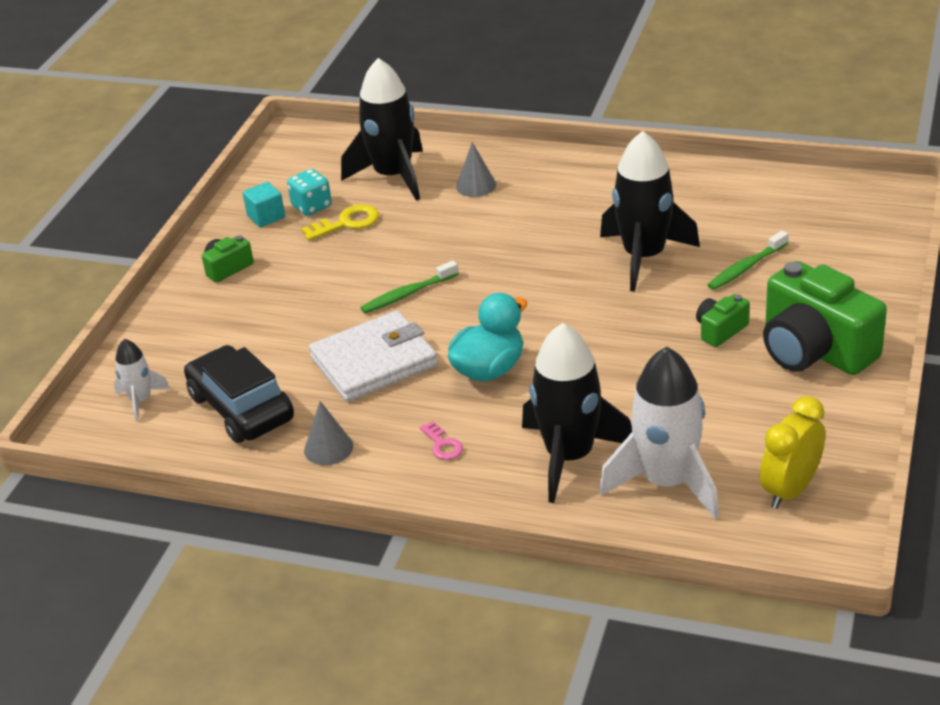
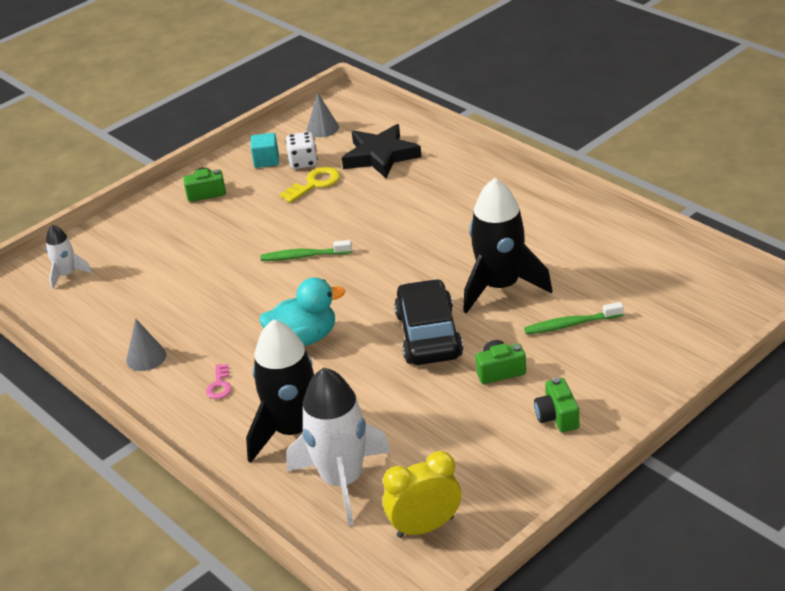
camera: 30 degrees right, 0 degrees up
black car [184,345,294,443] -> black car moved to [394,279,463,365]
turquoise dice [287,169,332,216] -> white dice [286,132,318,169]
yellow key [301,204,379,241] -> yellow key turned 45 degrees counterclockwise [280,167,340,203]
white wallet [309,310,438,402] -> none
black rocket [341,58,423,201] -> black star [342,124,422,178]
grey cone [456,142,496,197] -> grey cone moved to [307,93,339,137]
green camera [763,261,887,375] -> green camera [534,378,579,432], size x0.46

